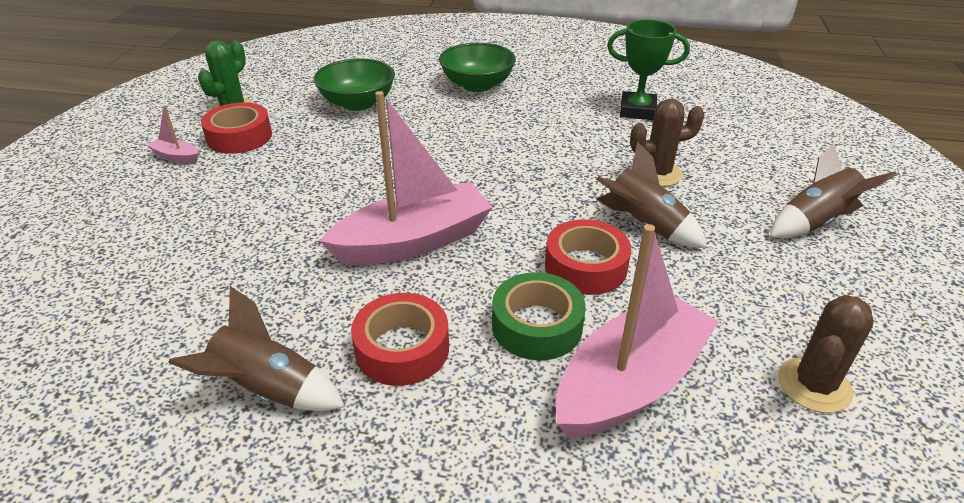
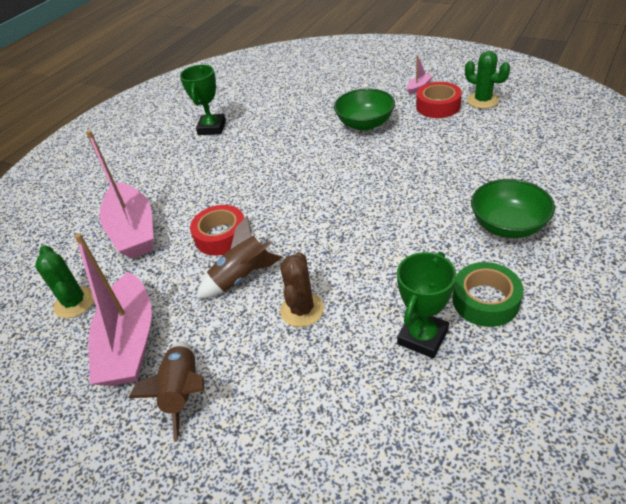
camera: 115 degrees right, 5 degrees up
brown rocket [168,286,345,411] -> green trophy [180,64,226,135]
green bowl [314,59,395,111] -> green bowl moved to [334,88,395,131]
pink boat [319,91,493,265] -> pink boat moved to [75,233,152,386]
red tape [351,293,449,386] -> none
green tape [492,272,586,360] -> green tape moved to [453,262,523,327]
brown cactus [778,295,874,413] -> green cactus [35,245,94,318]

